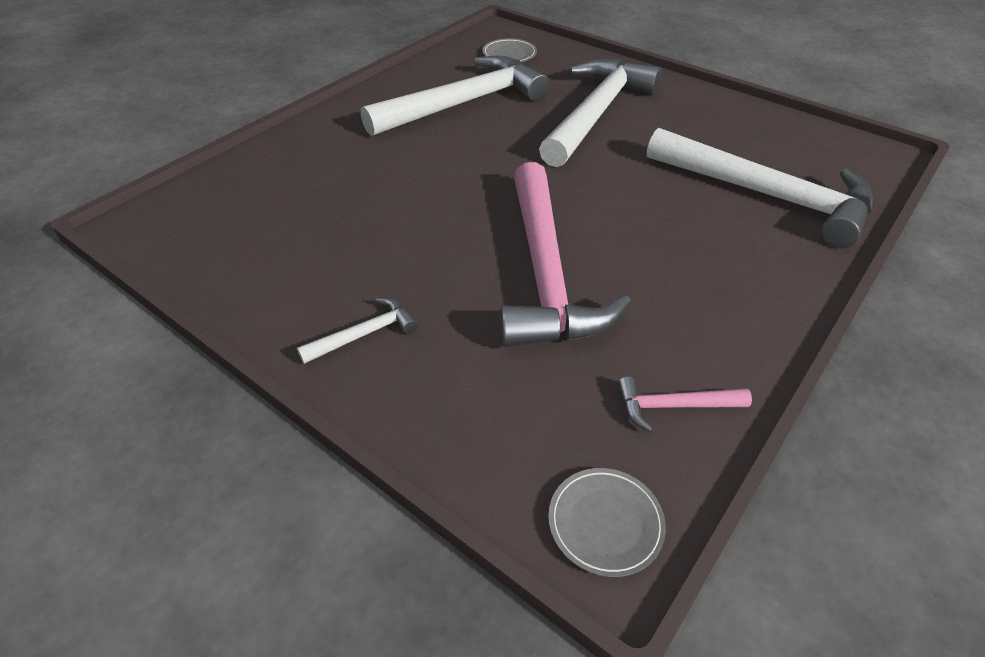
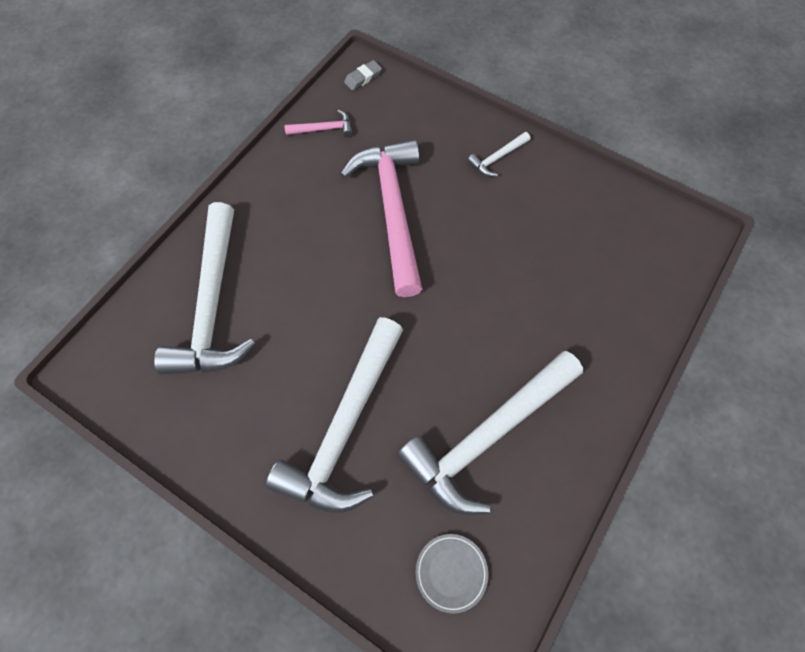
camera: 175 degrees right, 20 degrees up
grey plate [548,468,666,577] -> grey eraser [344,60,382,91]
white hammer [647,128,873,249] -> white hammer turned 120 degrees counterclockwise [154,202,255,375]

